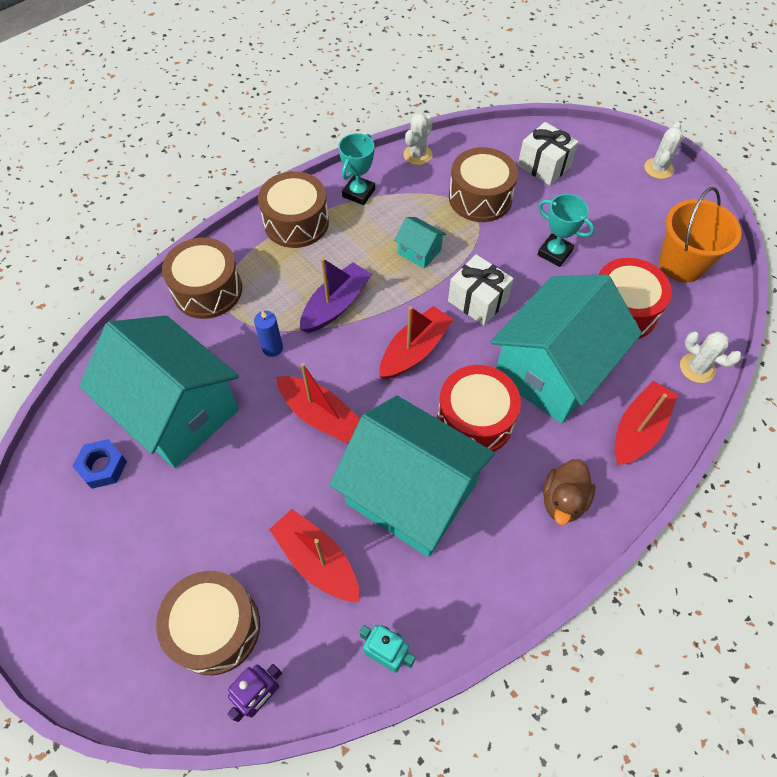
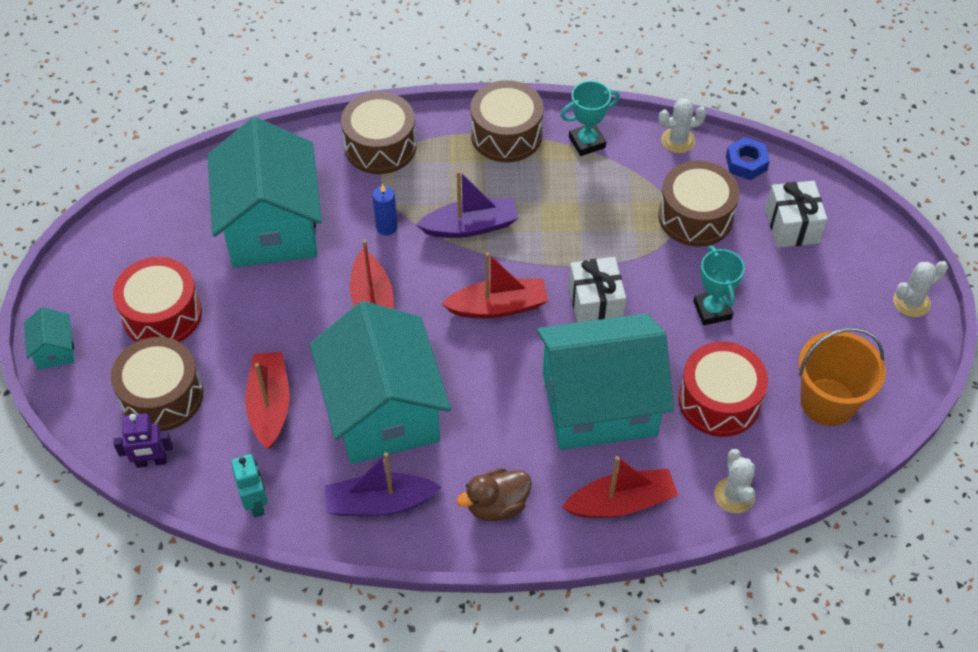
camera: 40 degrees right, 5 degrees down
blue nut [72,439,127,489] -> blue nut moved to [726,137,770,180]
turquoise house [394,217,446,269] -> turquoise house moved to [24,307,74,370]
red drum [437,365,521,452] -> red drum moved to [113,257,202,342]
none -> purple boat [325,452,442,516]

